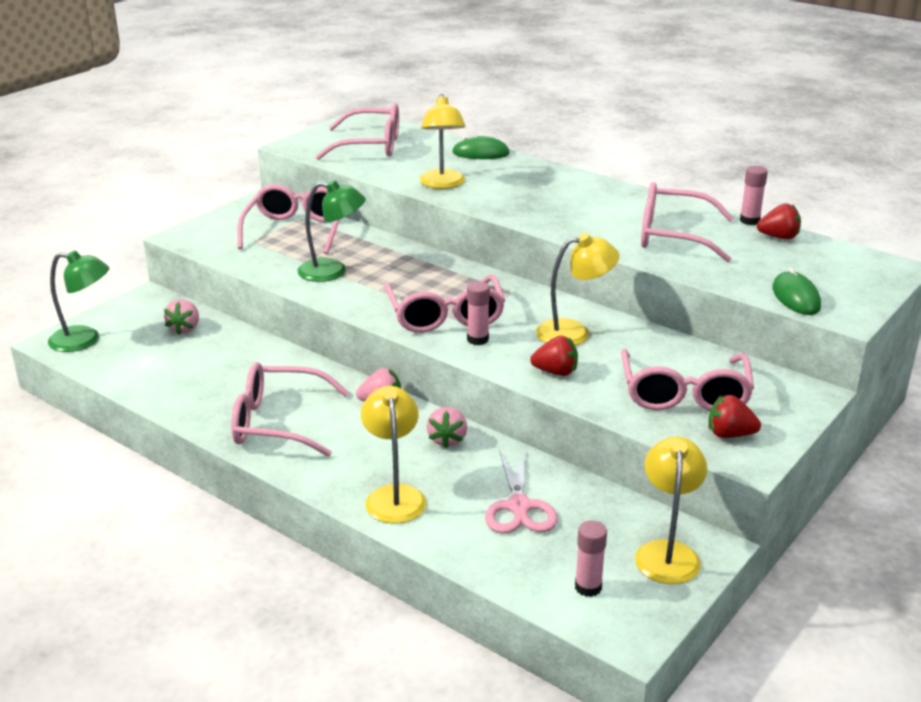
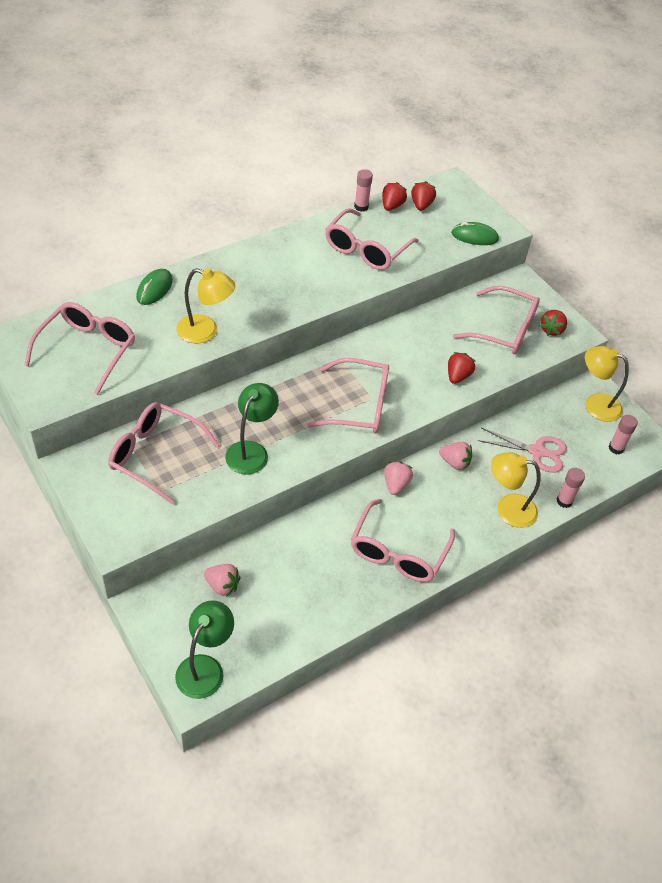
camera: 75 degrees left, 20 degrees up
pink glue stick [467,281,490,345] -> pink glue stick moved to [557,468,585,508]
yellow lamp [536,233,619,346] -> none
none -> red strawberry [411,181,436,211]

